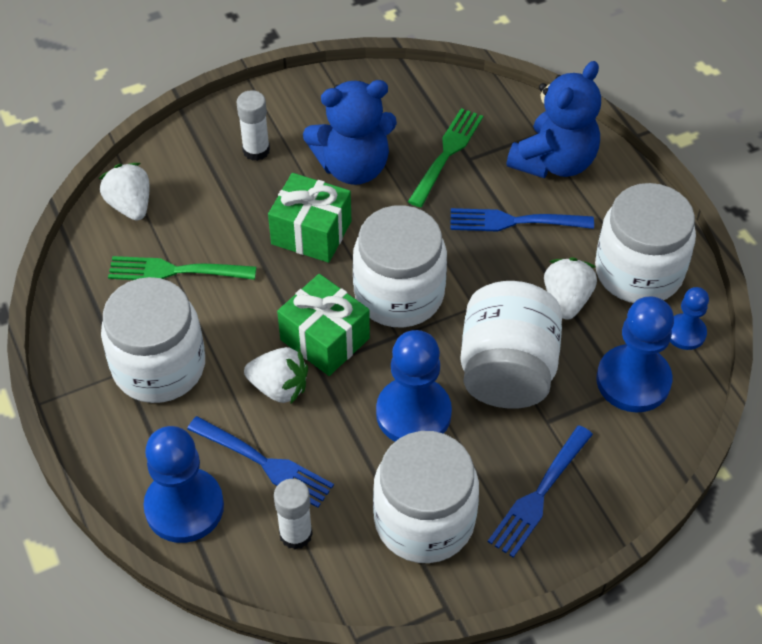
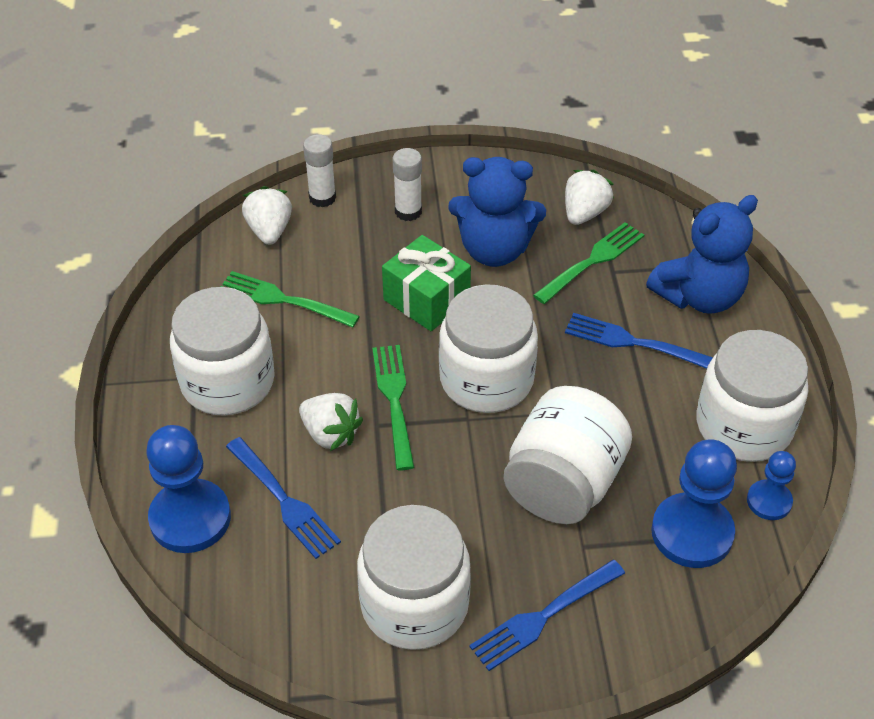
camera: 20 degrees right, 5 degrees down
white glue stick [274,479,313,550] -> white glue stick moved to [303,134,336,207]
green gift [277,274,370,376] -> green fork [372,345,414,470]
blue pawn [376,330,452,442] -> none
white strawberry [544,258,597,319] -> white strawberry moved to [565,170,614,225]

